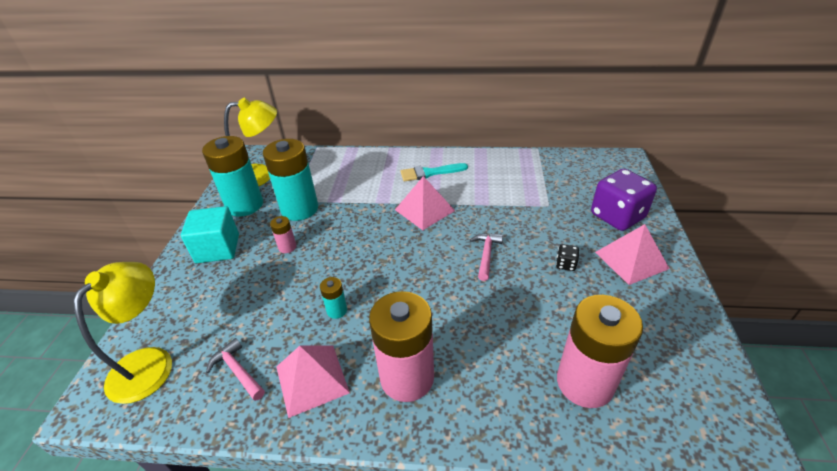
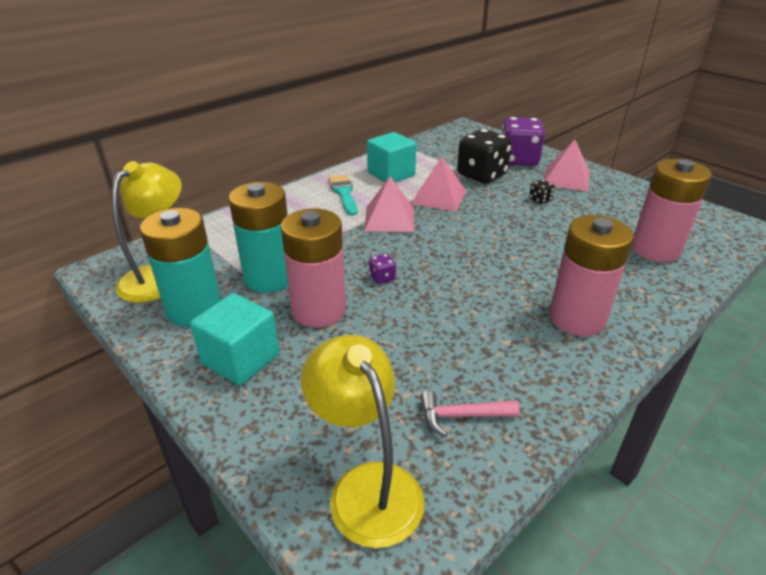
camera: 50 degrees left, 5 degrees down
pink battery [270,216,296,253] -> pink battery [281,208,346,328], size x2.28
pink pyramid [277,346,350,418] -> pink pyramid moved to [411,156,466,212]
turquoise battery [320,277,347,319] -> none
turquoise brush [400,163,468,182] -> turquoise brush turned 135 degrees clockwise [329,175,357,216]
pink hammer [470,233,503,281] -> none
none -> turquoise cube [367,132,417,182]
none -> purple dice [369,254,396,284]
none -> black dice [457,129,512,184]

